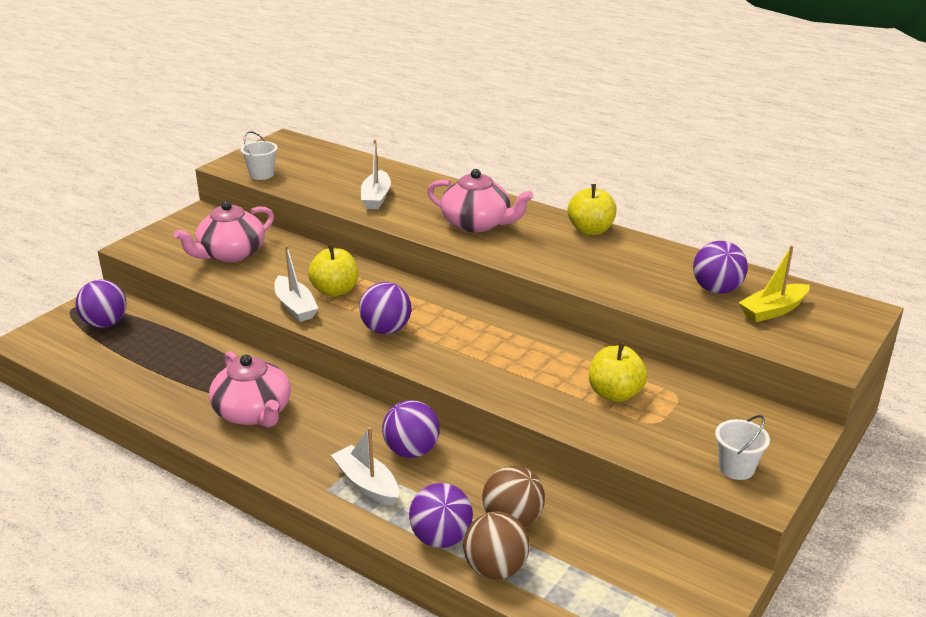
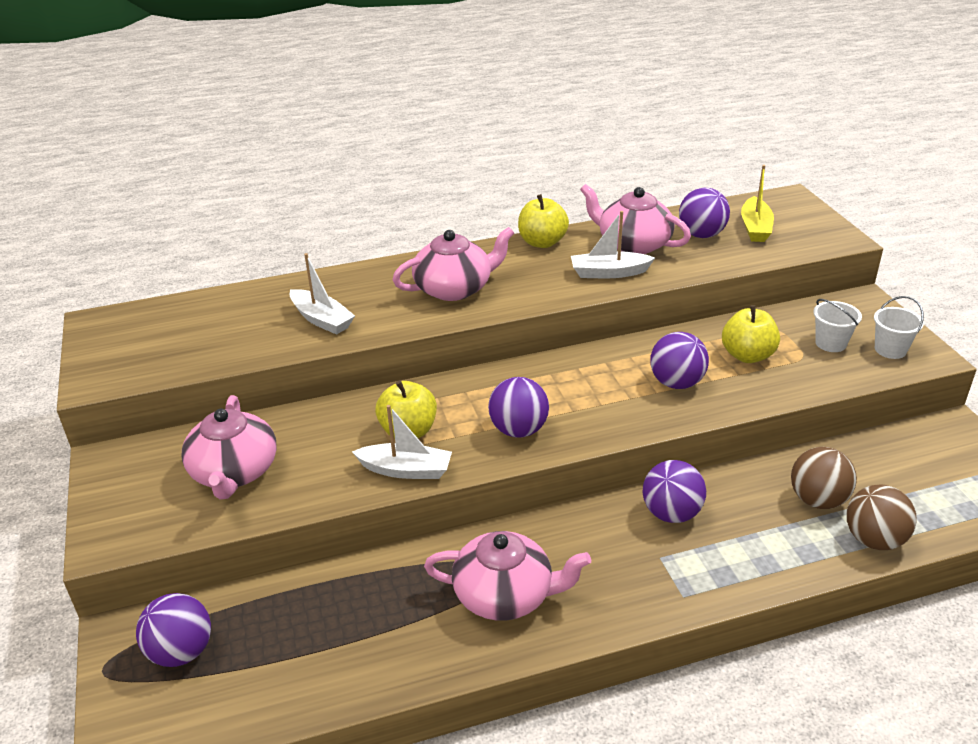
camera: 50 degrees left, 5 degrees up
white bucket [241,131,278,180] -> white bucket moved to [813,299,862,352]
white boat [331,427,399,506] -> white boat moved to [571,211,655,278]
purple ball [409,483,473,548] -> purple ball moved to [650,332,709,389]
none -> pink teapot [580,184,691,254]

